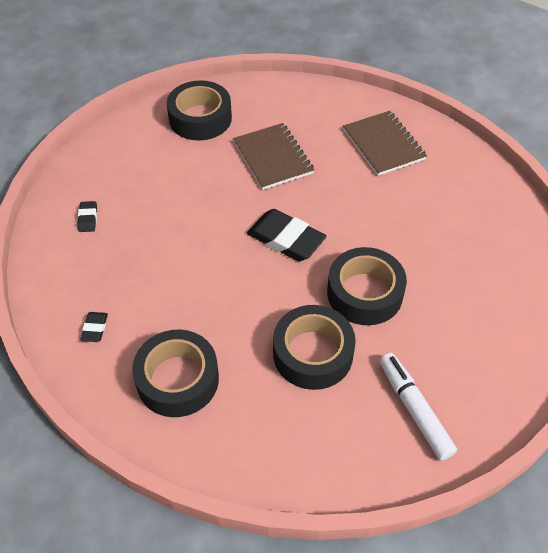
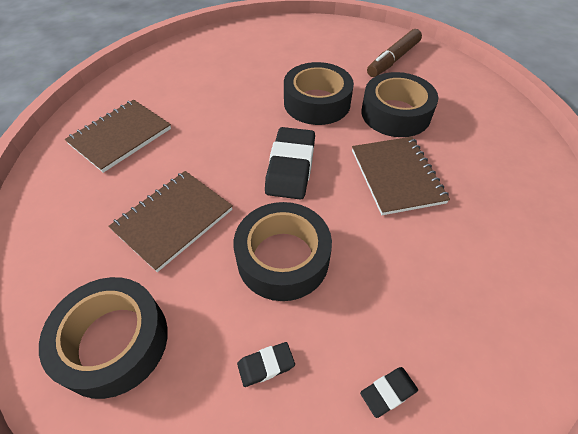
camera: 115 degrees left, 0 degrees up
black eraser [80,312,108,342] -> black eraser moved to [237,342,295,387]
black tape [132,330,219,417] -> black tape moved to [234,202,332,301]
white marker [380,353,457,460] -> brown marker [367,29,422,77]
none -> brown notebook [352,137,450,215]

